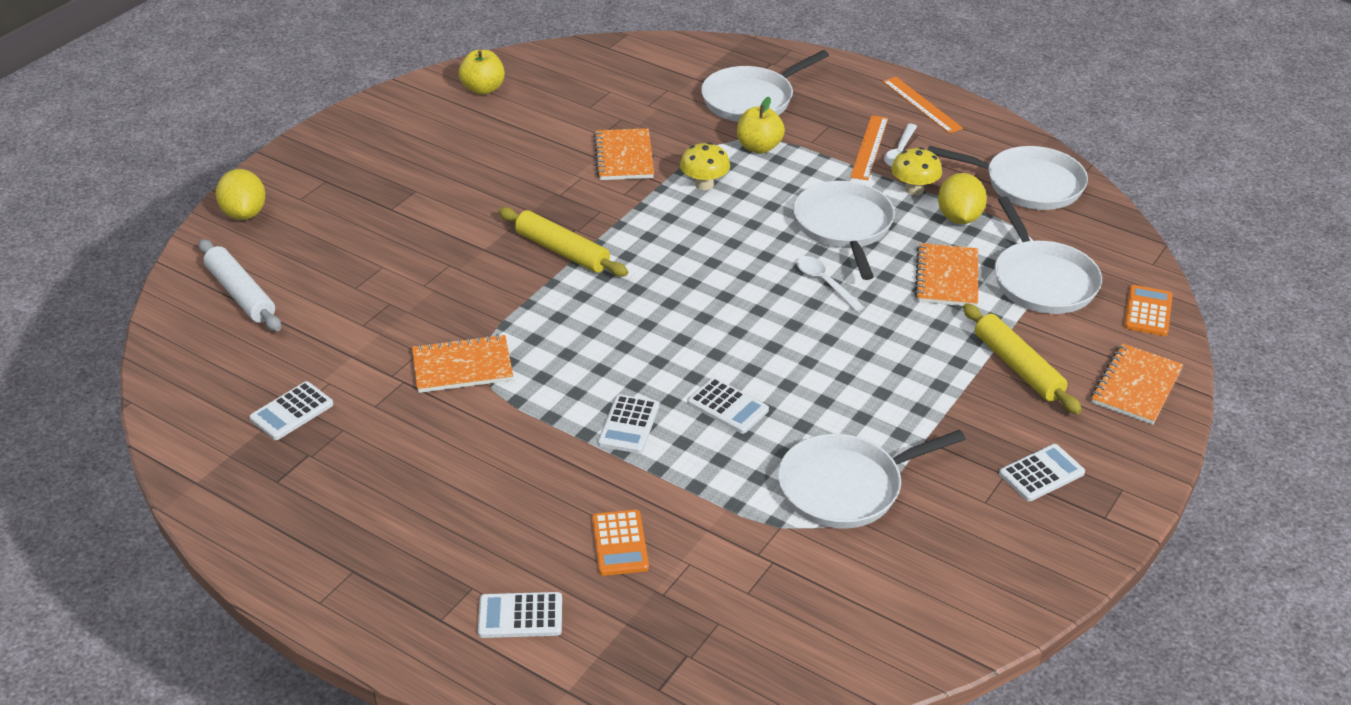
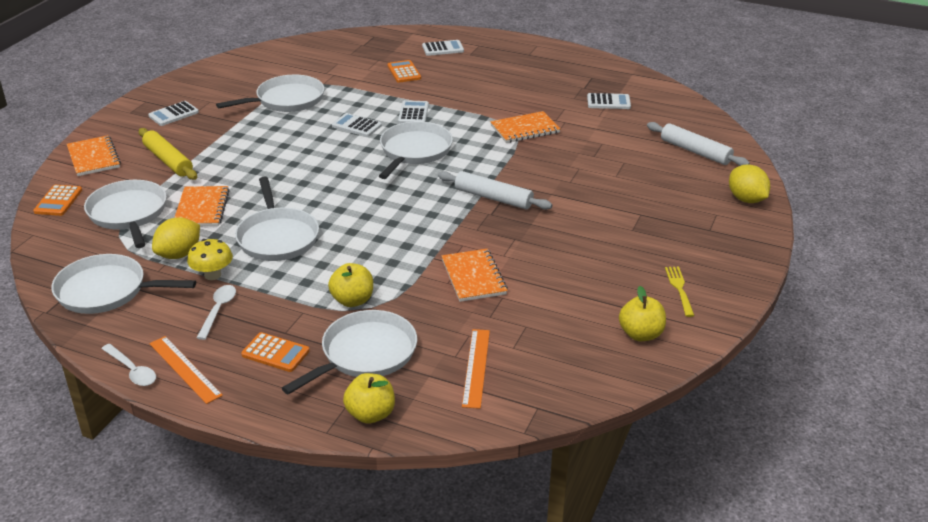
camera: 170 degrees right, 5 degrees down
white calculator [249,381,333,440] -> white calculator turned 60 degrees clockwise [587,93,631,109]
yellow rolling pin [498,207,628,277] -> white rolling pin [438,171,552,210]
yellow mushroom [680,142,730,190] -> none
white spoon [796,256,865,312] -> white spoon moved to [101,344,156,386]
orange ruler [850,115,888,180] -> orange ruler moved to [462,329,490,409]
yellow lemon [938,173,987,224] -> yellow lemon turned 45 degrees clockwise [152,218,200,259]
orange notebook [1091,343,1183,425] -> orange notebook turned 45 degrees counterclockwise [67,135,121,176]
none -> orange calculator [241,332,310,372]
none -> yellow apple [343,373,395,424]
none -> white pan [379,121,453,179]
none -> yellow fork [665,267,695,317]

